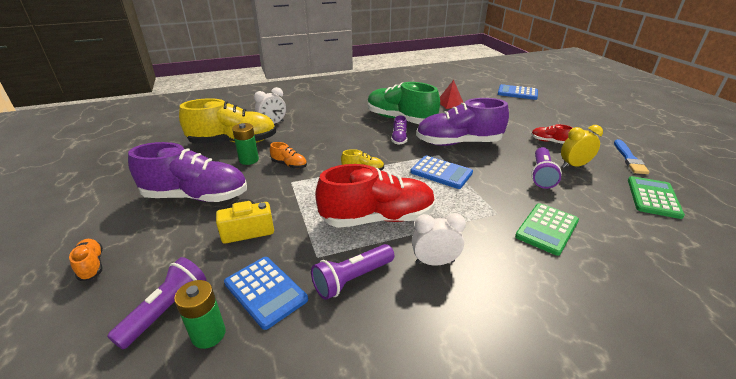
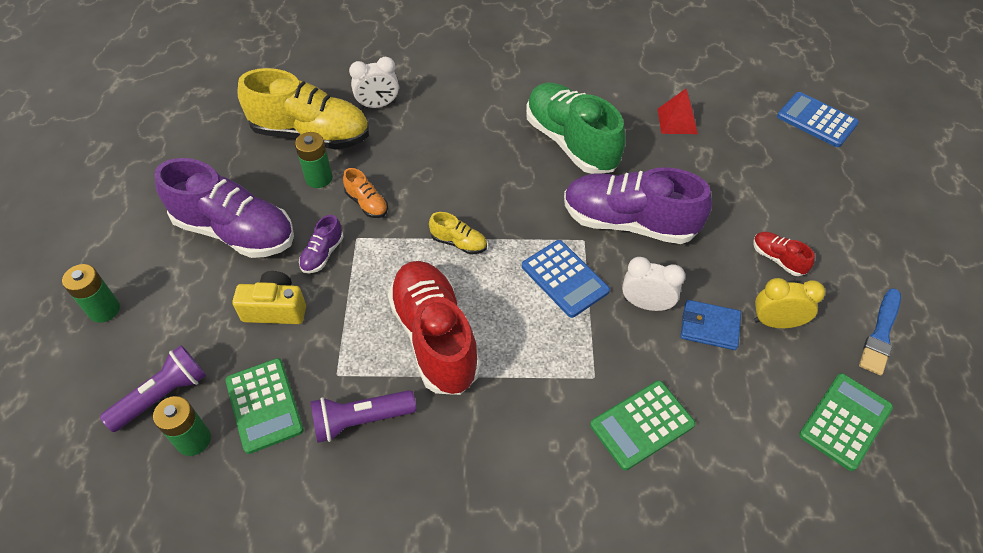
camera: 20 degrees right, 20 degrees up
orange shoe [69,239,103,281] -> green battery [62,264,120,323]
blue calculator [224,257,308,330] -> green calculator [225,358,304,454]
red shoe [315,164,435,228] -> red shoe turned 120 degrees counterclockwise [388,261,481,395]
purple shoe [391,115,407,145] -> purple shoe moved to [299,215,344,274]
white clock [412,213,466,266] -> white clock moved to [622,257,685,311]
purple flashlight [531,147,562,189] -> blue wallet [680,300,741,350]

